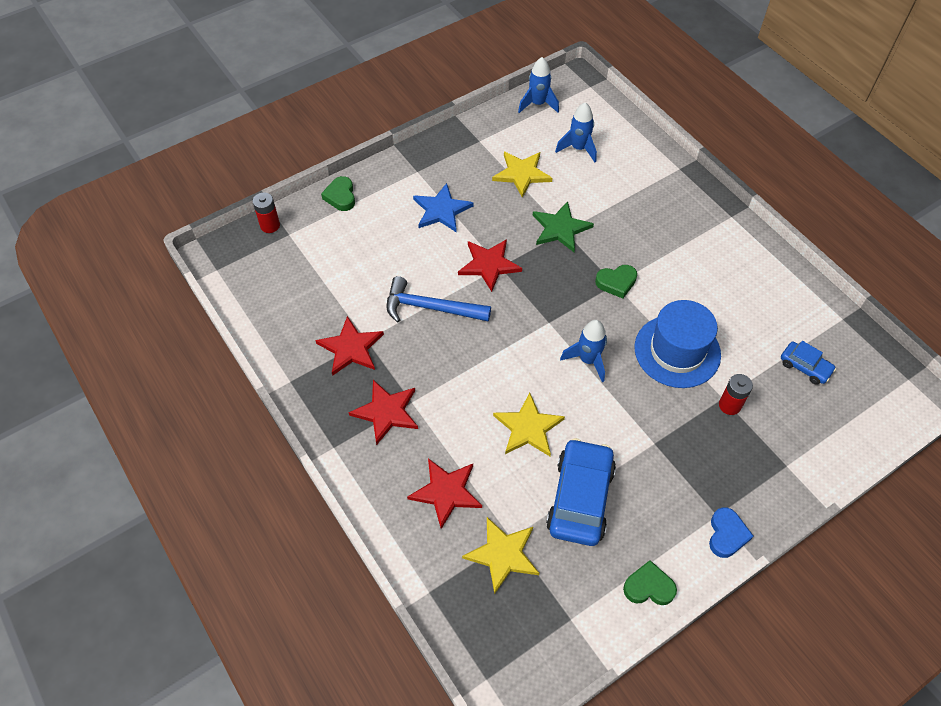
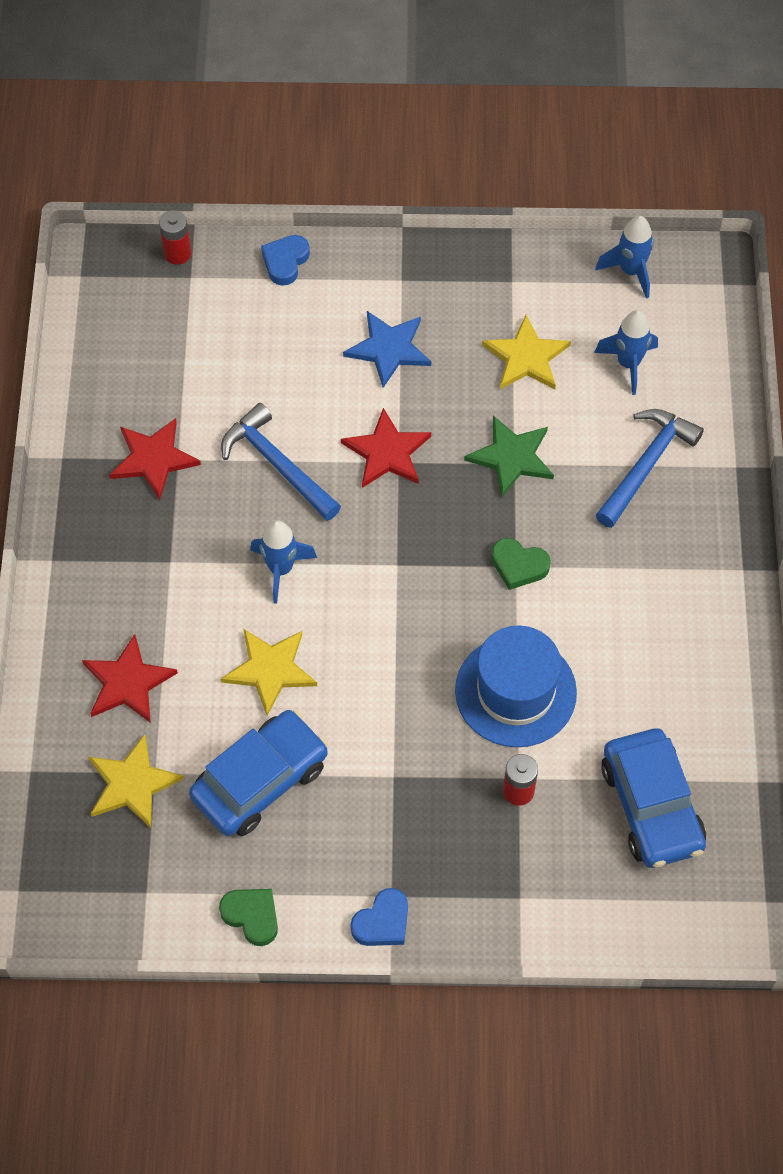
camera: 35 degrees right, 5 degrees up
green heart [321,176,355,211] -> blue heart [261,235,310,286]
red star [348,380,418,445] -> none
blue rocket [560,320,607,382] -> blue rocket moved to [250,520,317,604]
blue car [781,341,836,385] -> blue car [601,728,706,868], size x1.91
none -> blue hammer [596,409,704,528]

